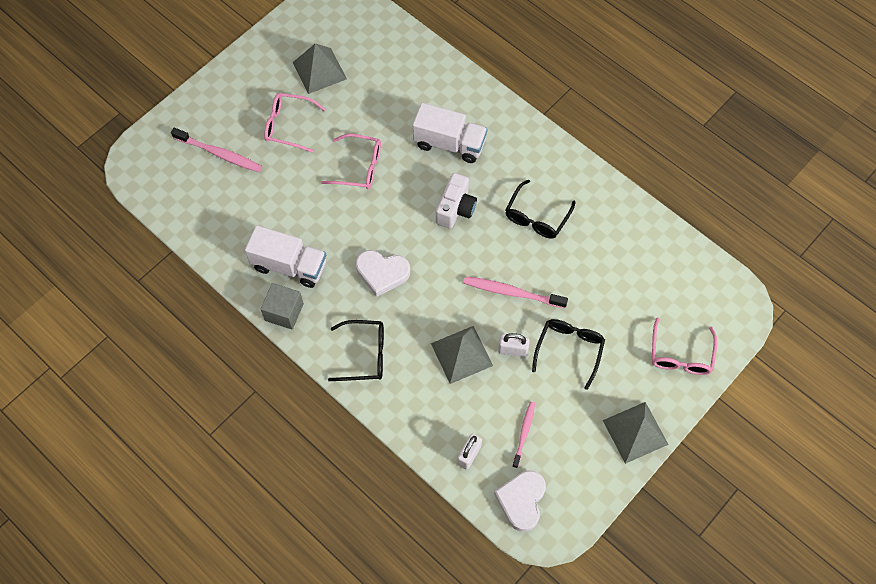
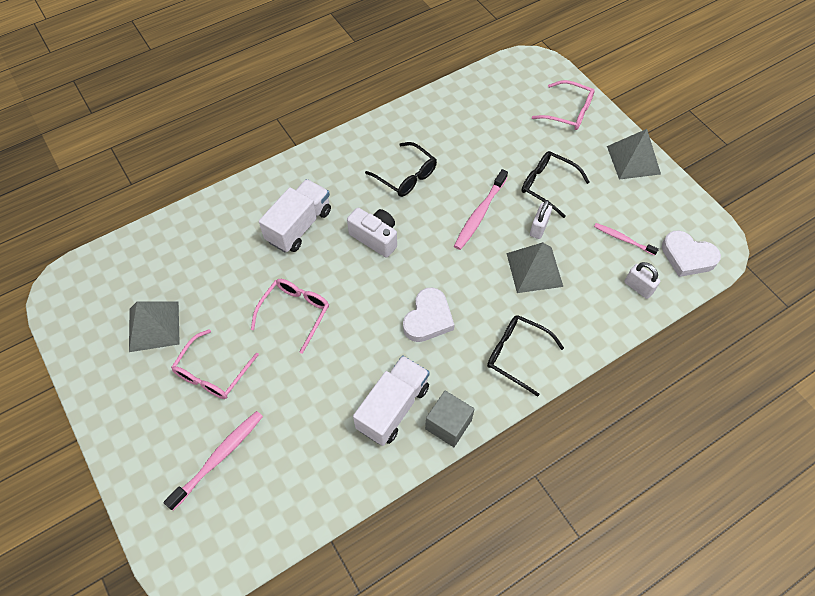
camera: 75 degrees left, 5 degrees down
black glasses [328,320,384,381] -> black glasses turned 75 degrees counterclockwise [487,315,564,397]

